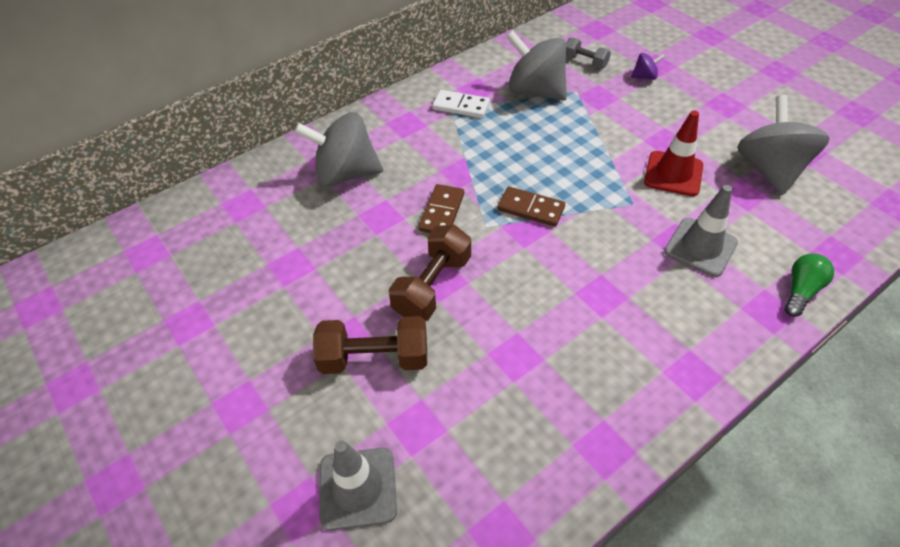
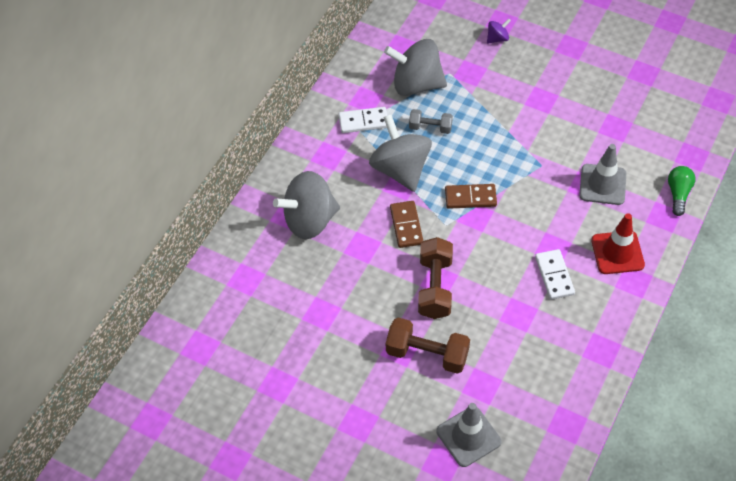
camera: 25 degrees left, 5 degrees up
brown dumbbell [313,316,427,374] -> brown dumbbell turned 45 degrees clockwise [386,317,470,374]
grey dumbbell [566,37,611,69] -> grey dumbbell moved to [409,109,453,134]
red traffic cone [644,110,703,196] -> red traffic cone moved to [591,213,645,274]
grey spinning top [737,95,830,195] -> grey spinning top moved to [369,115,432,192]
none -> white domino [535,249,575,300]

